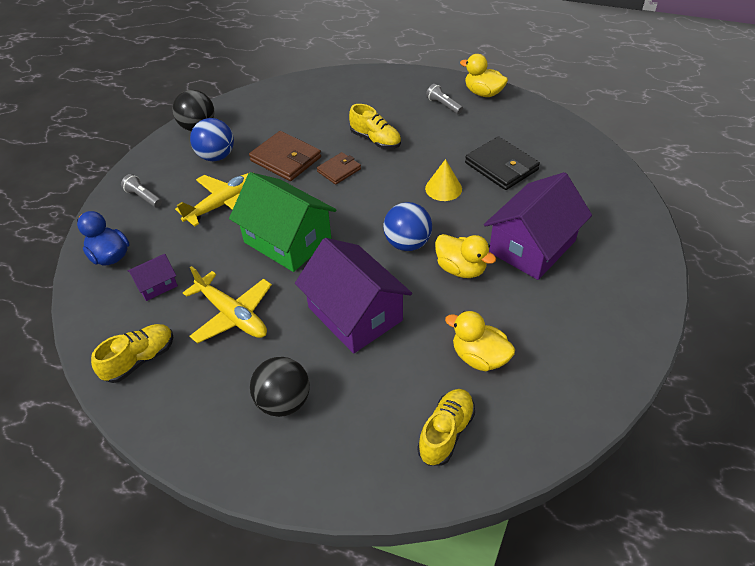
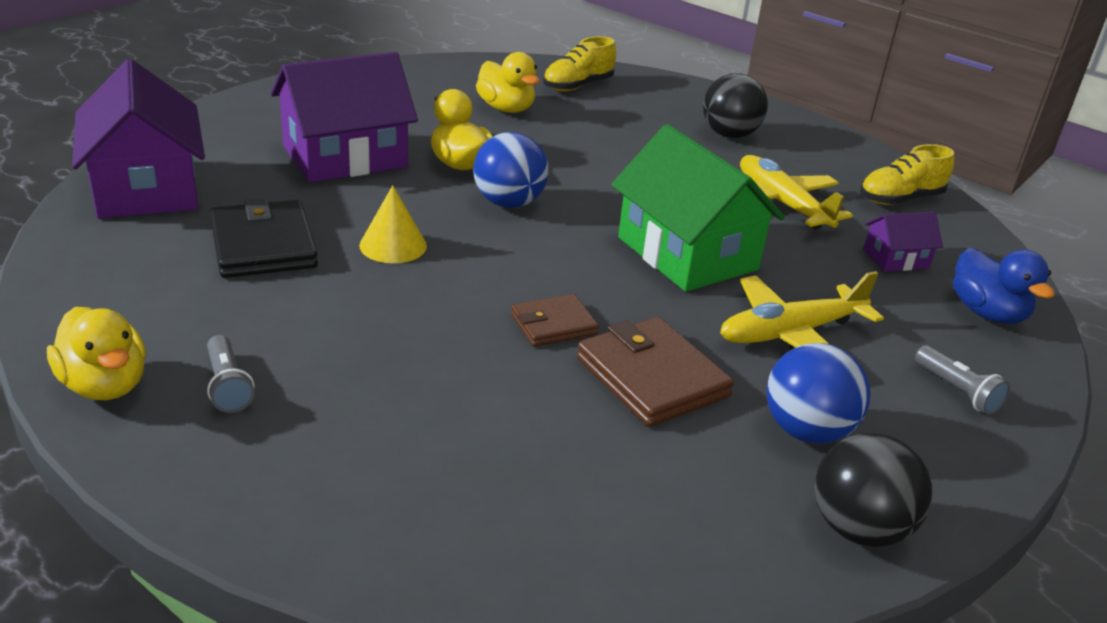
camera: 165 degrees left, 15 degrees down
purple house [295,238,412,354] -> purple house moved to [72,59,205,219]
yellow shoe [349,104,401,149] -> none

